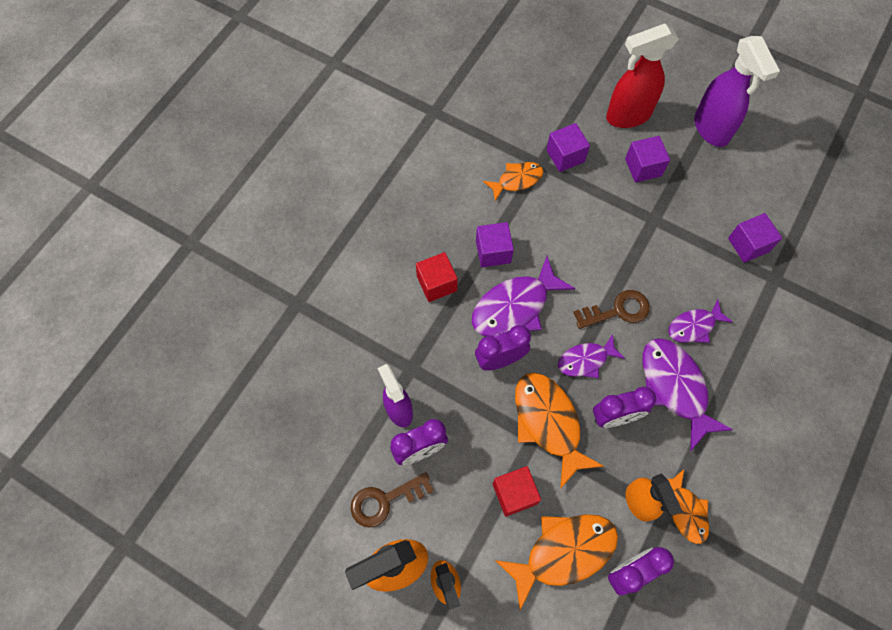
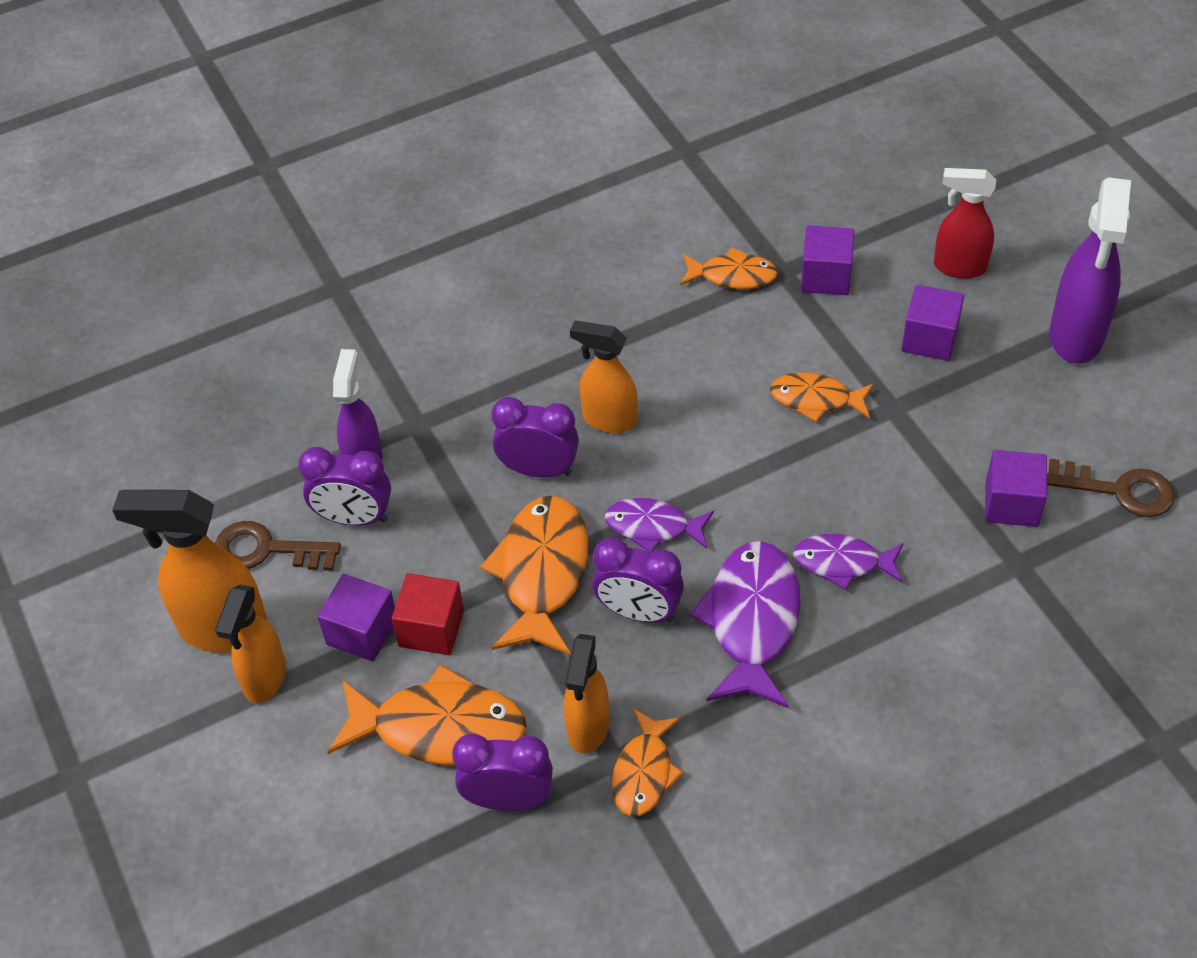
camera: 35 degrees right, 15 degrees down
red cube [416,252,458,302] -> none
purple fish [472,256,575,336] -> orange spray bottle [570,321,637,433]
purple cube [476,222,514,267] -> purple cube moved to [317,574,395,661]
brown key [573,290,650,329] -> brown key moved to [1047,459,1175,518]
red spray bottle [606,24,679,128] -> red spray bottle [934,168,996,279], size x0.66
none -> orange fish [770,372,874,423]

